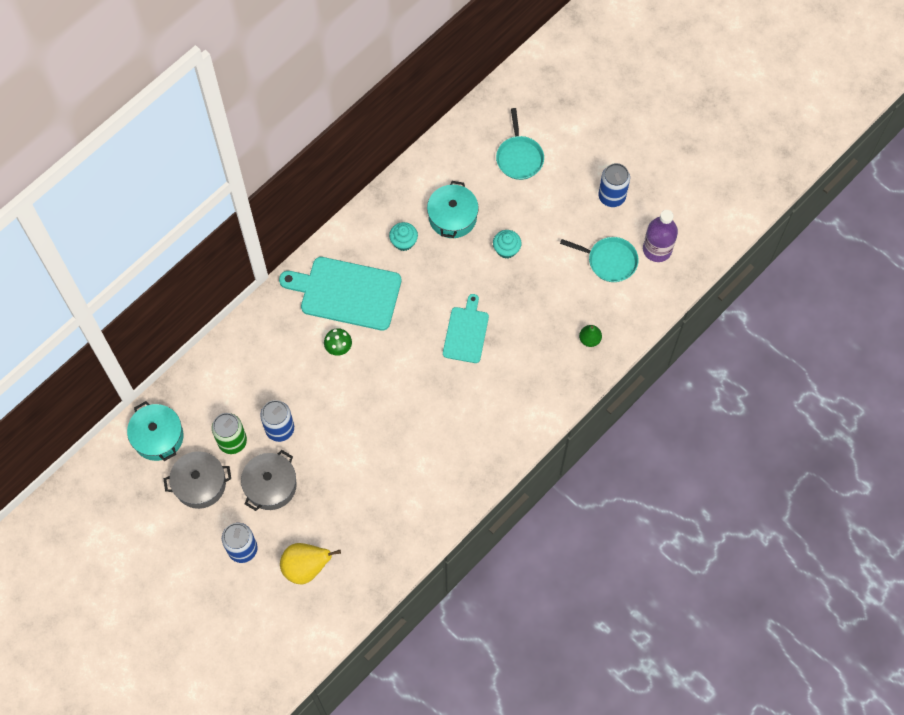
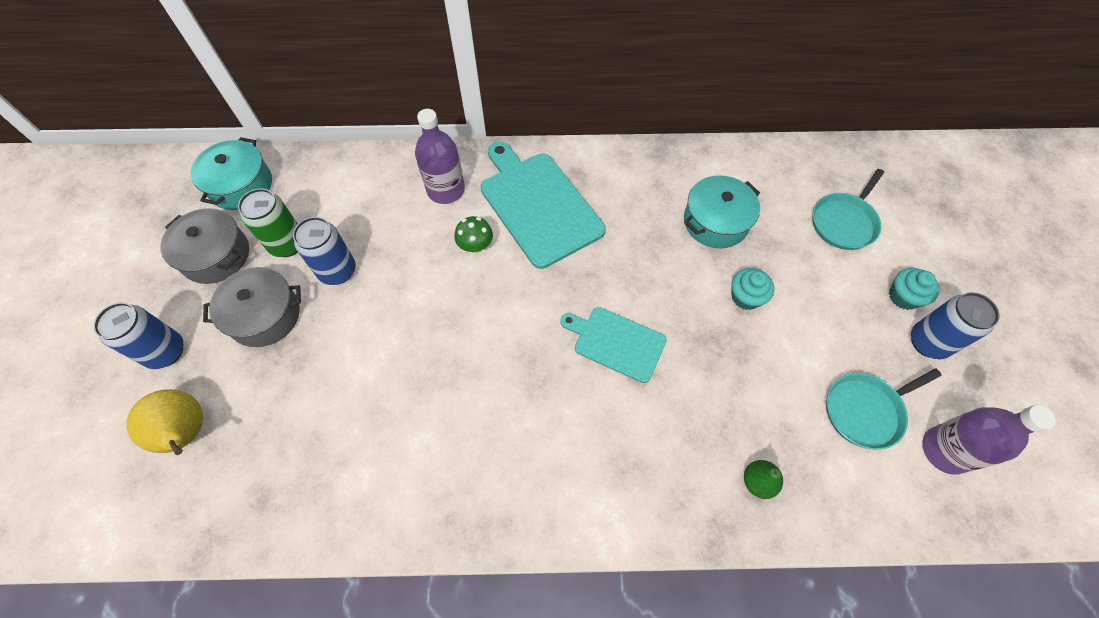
camera: 45 degrees right, 5 degrees down
turquoise cupcake [389,222,418,251] -> turquoise cupcake moved to [889,268,939,310]
turquoise cutting board [443,294,489,363] -> turquoise cutting board turned 120 degrees counterclockwise [560,307,667,383]
turquoise pan [560,237,639,282] -> turquoise pan turned 90 degrees clockwise [826,368,942,450]
none -> purple bottle [415,109,465,204]

